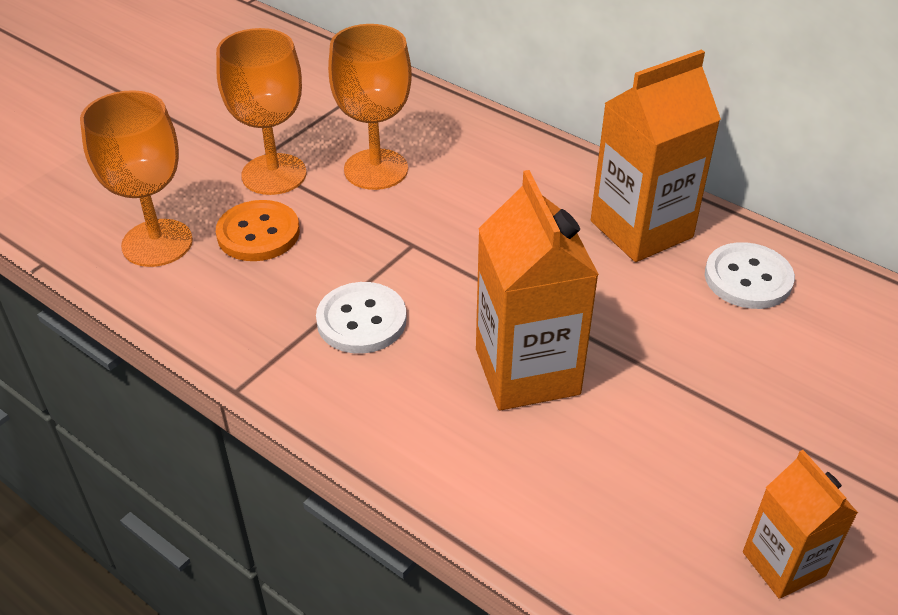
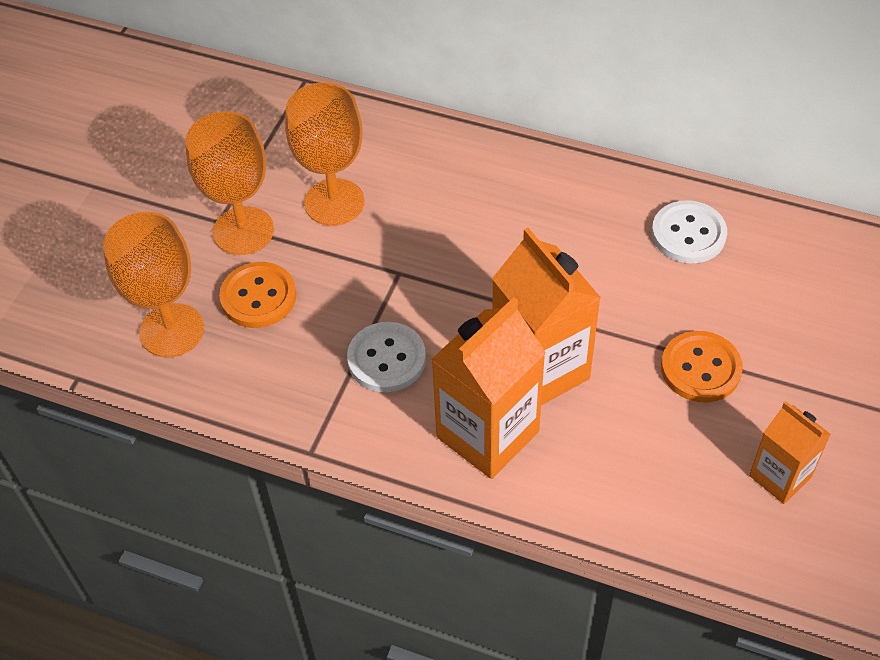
camera: 15 degrees left, 10 degrees up
orange carton [591,49,721,262] -> orange carton moved to [431,297,546,479]
none -> orange button [661,331,743,403]

